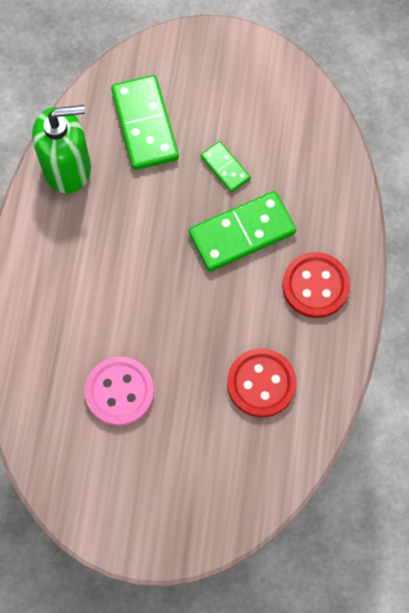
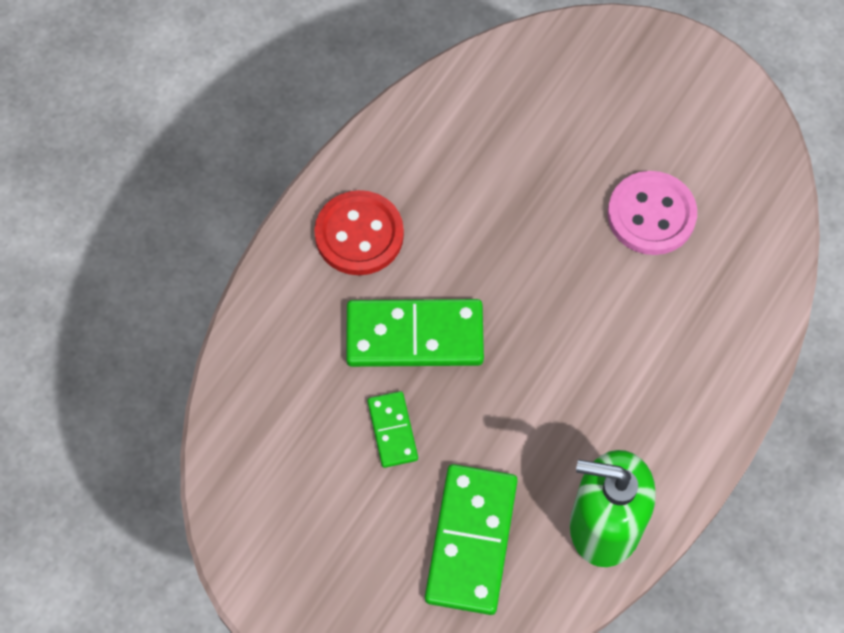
camera: 155 degrees left, 5 degrees down
red button [227,348,296,417] -> none

